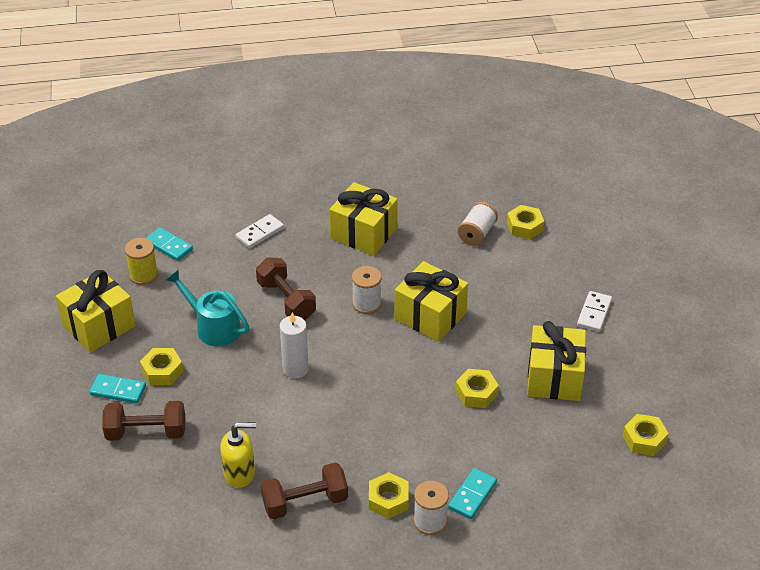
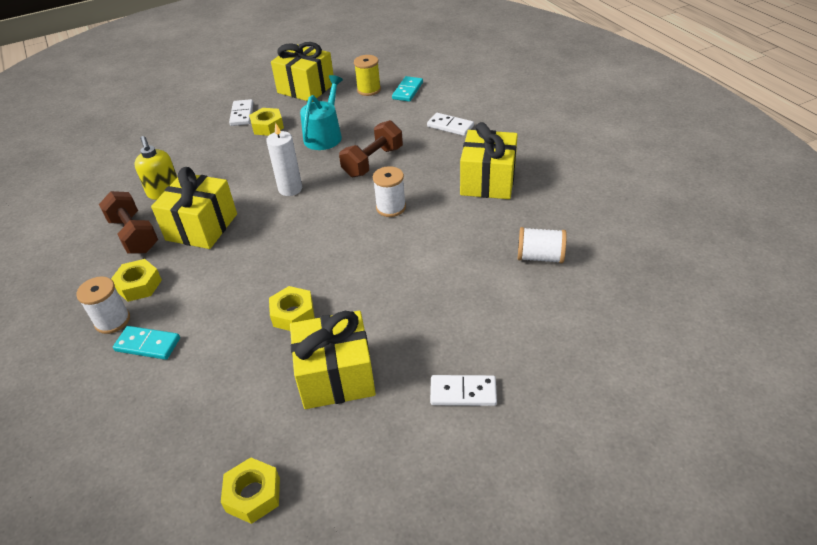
camera: 75 degrees right, 0 degrees up
turquoise domino [90,374,146,404] -> white domino [229,99,253,126]
brown dumbbell [102,401,185,440] -> none
yellow gift [394,261,468,342] -> yellow gift moved to [151,167,237,249]
yellow nut [507,205,544,239] -> none

